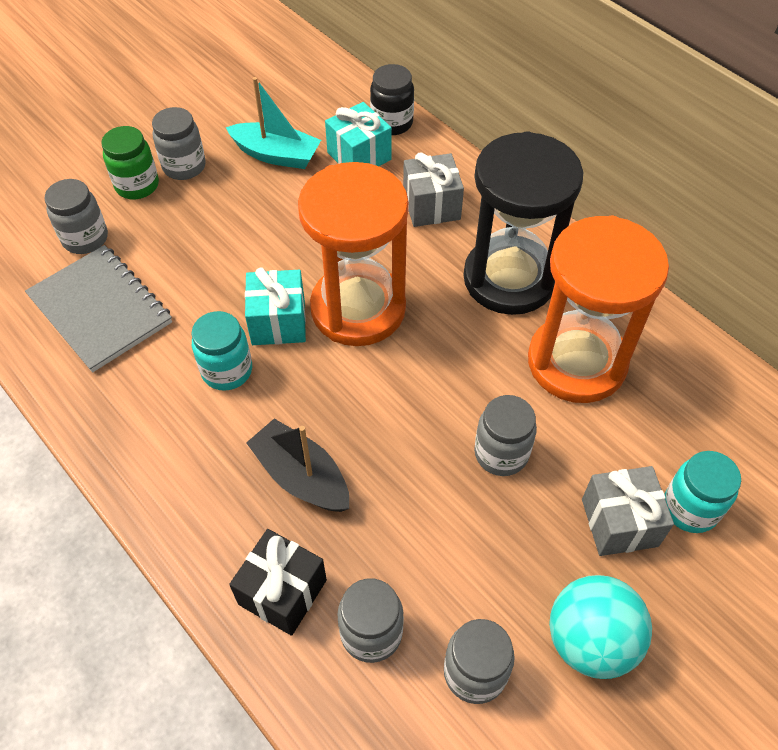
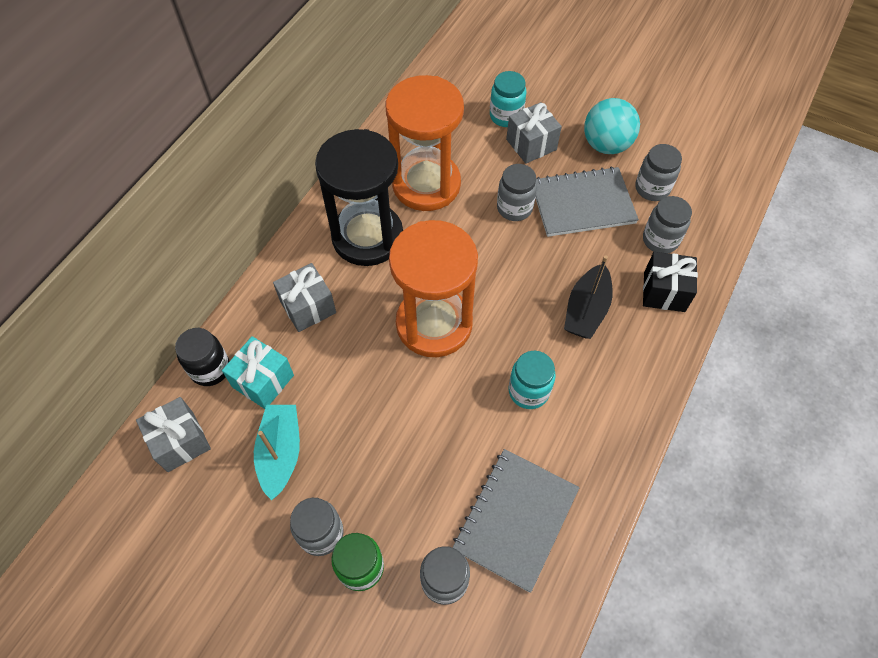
camera: 110 degrees left, 5 degrees up
turquoise gift [245,267,306,345] -> none
none -> grey gift [136,397,211,472]
none -> grey notebook [535,166,639,237]

